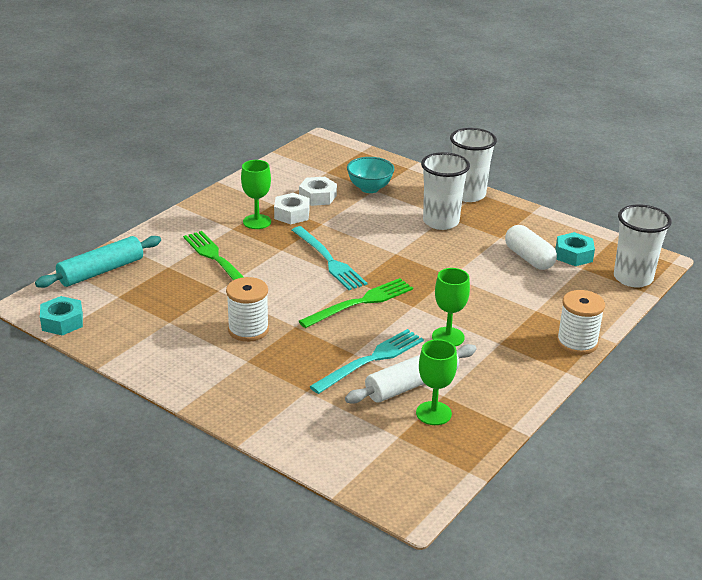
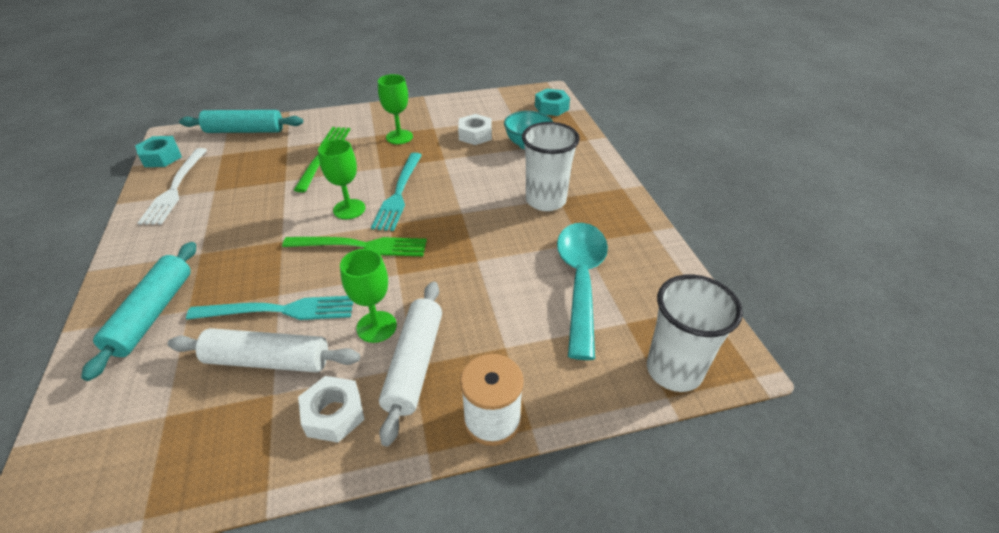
camera: 40 degrees right, 10 degrees up
white spool [226,277,269,342] -> none
white nut [274,193,309,224] -> white nut moved to [298,376,365,443]
green goblet [416,339,457,425] -> green goblet moved to [318,139,365,219]
white cup [450,128,497,202] -> none
white capsule [505,225,557,270] -> turquoise spoon [557,223,608,360]
turquoise nut [555,232,595,266] -> turquoise nut moved to [535,88,570,116]
none -> turquoise rolling pin [81,242,196,381]
none -> white fork [138,148,207,225]
none -> white rolling pin [379,282,442,446]

